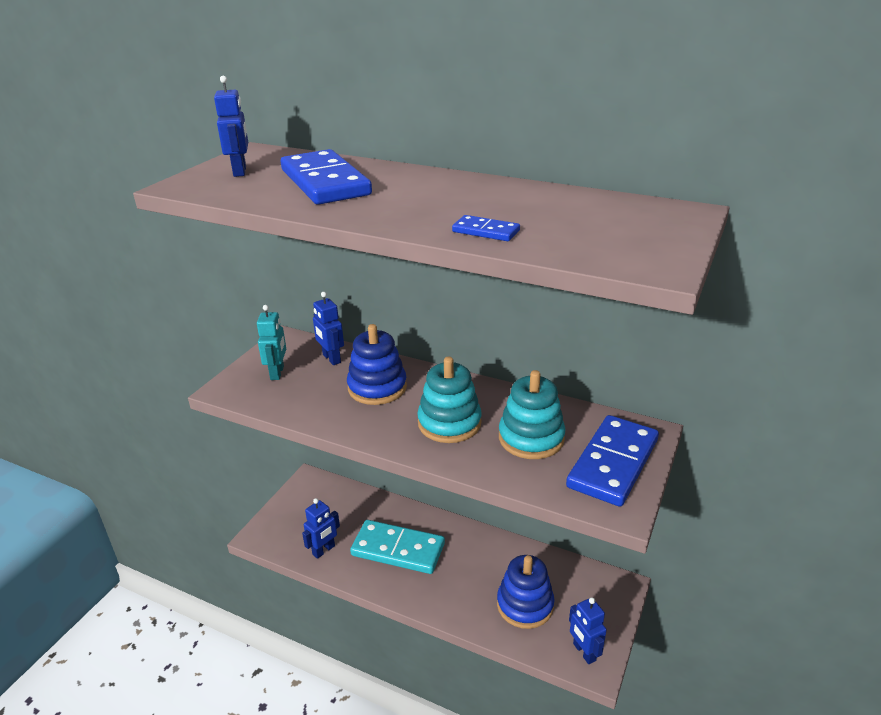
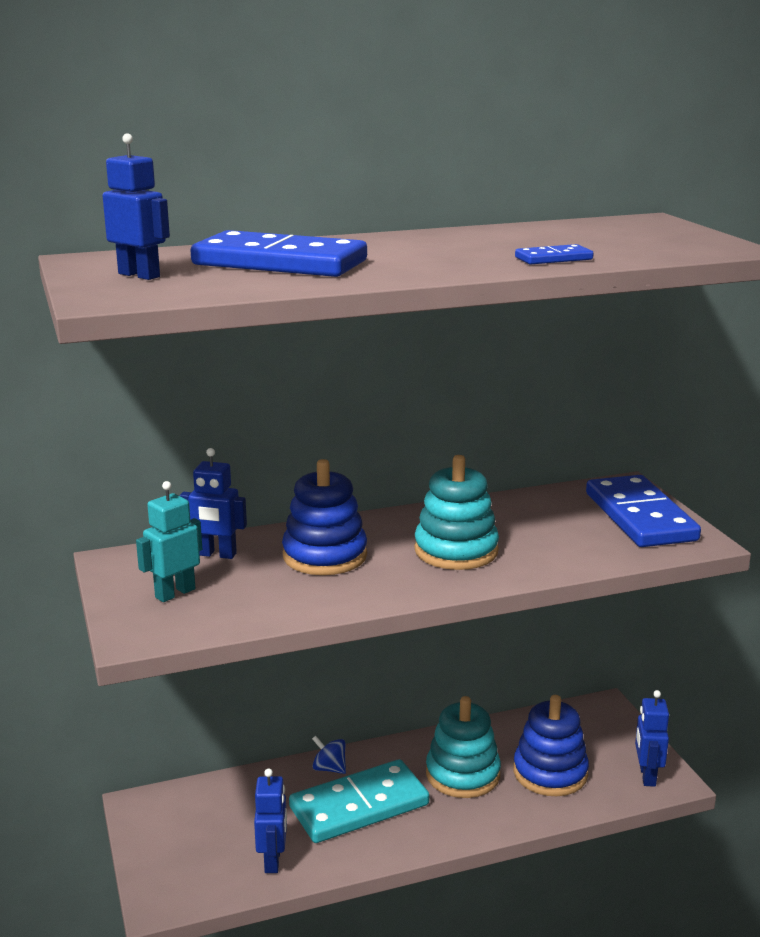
camera: 45 degrees left, 10 degrees down
turquoise robot [257,305,286,380] -> turquoise robot turned 90 degrees counterclockwise [136,481,202,602]
turquoise stacking toy [499,370,566,459] -> turquoise stacking toy moved to [426,696,501,798]
blue robot [569,597,607,664] -> blue robot turned 75 degrees clockwise [635,690,669,787]
none -> blue spinning top [312,735,346,774]

